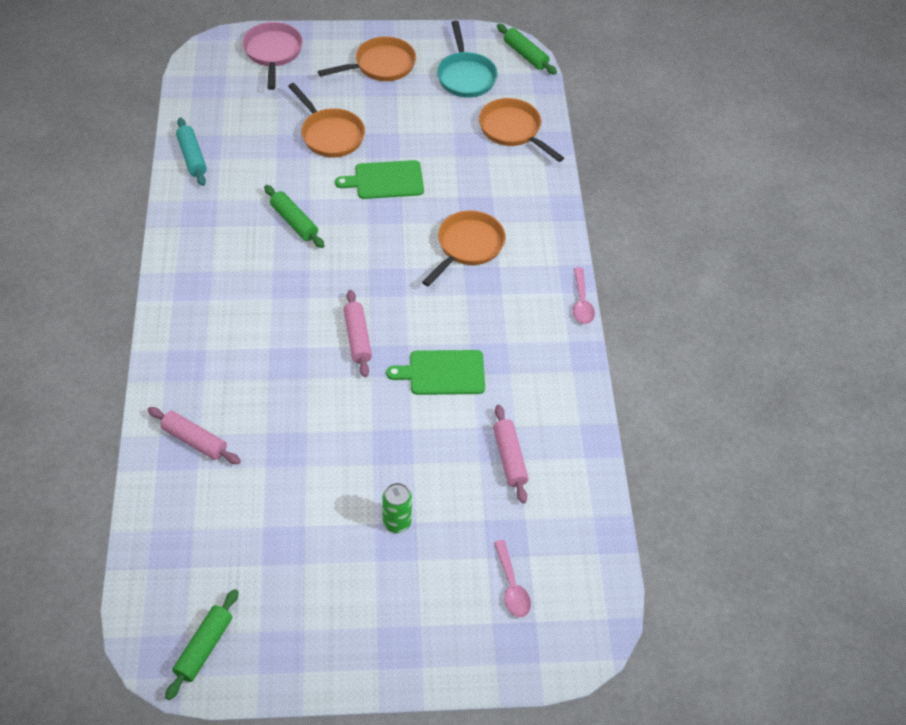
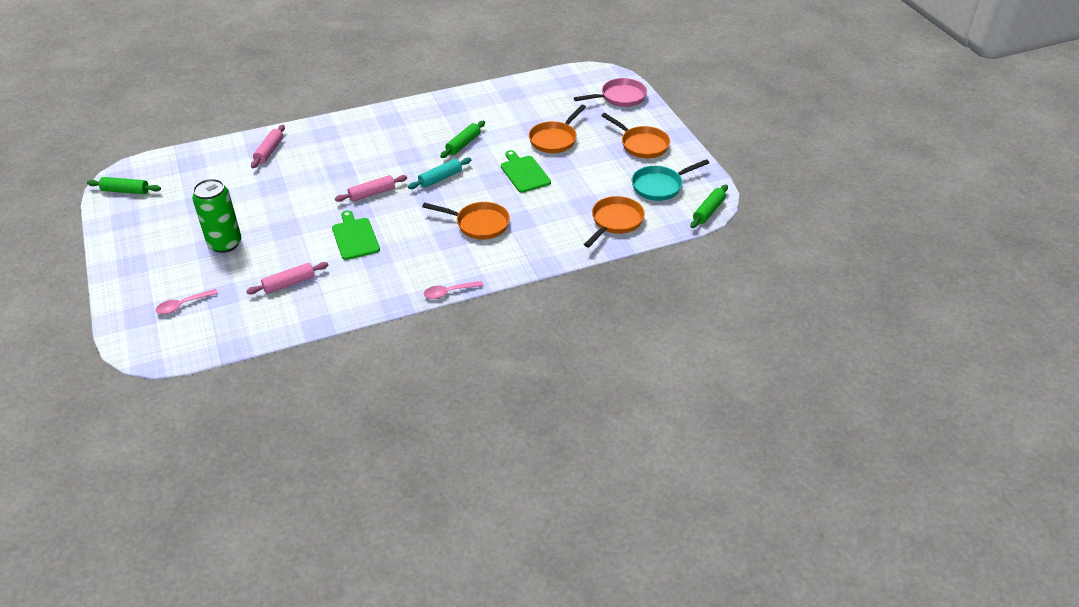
camera: 75 degrees right, 10 degrees down
turquoise rolling pin [176,117,207,186] -> turquoise rolling pin moved to [408,158,471,189]
green can [382,483,412,533] -> green can [192,179,241,253], size x1.75

